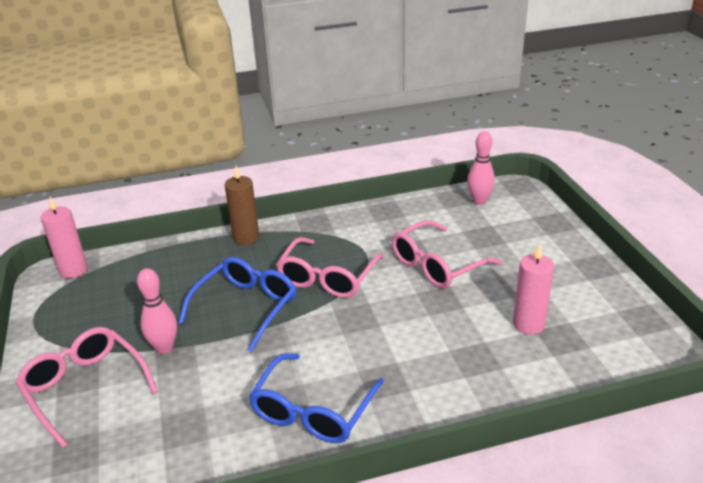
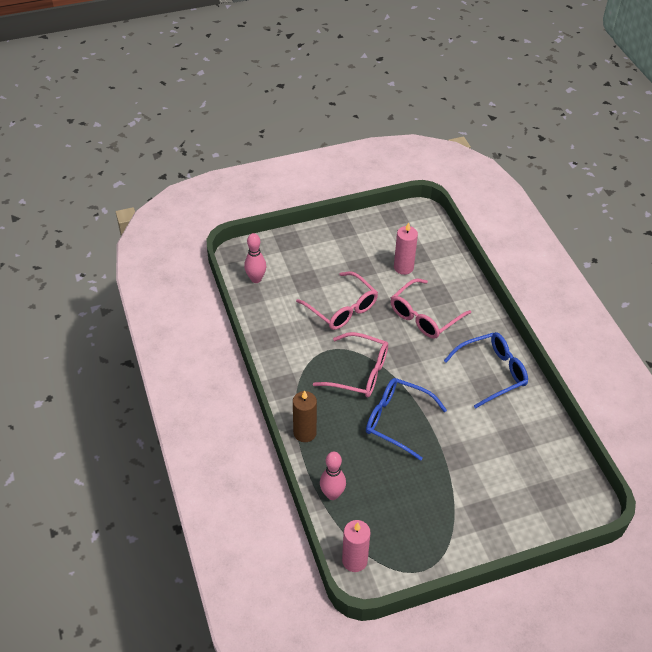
camera: 95 degrees left, 15 degrees up
pink glasses [16,327,158,448] -> pink glasses moved to [391,278,471,339]
pink bowling pin [137,268,177,354] -> pink bowling pin moved to [320,452,346,500]
blue glasses [248,353,384,443] -> blue glasses turned 45 degrees counterclockwise [444,332,528,409]

